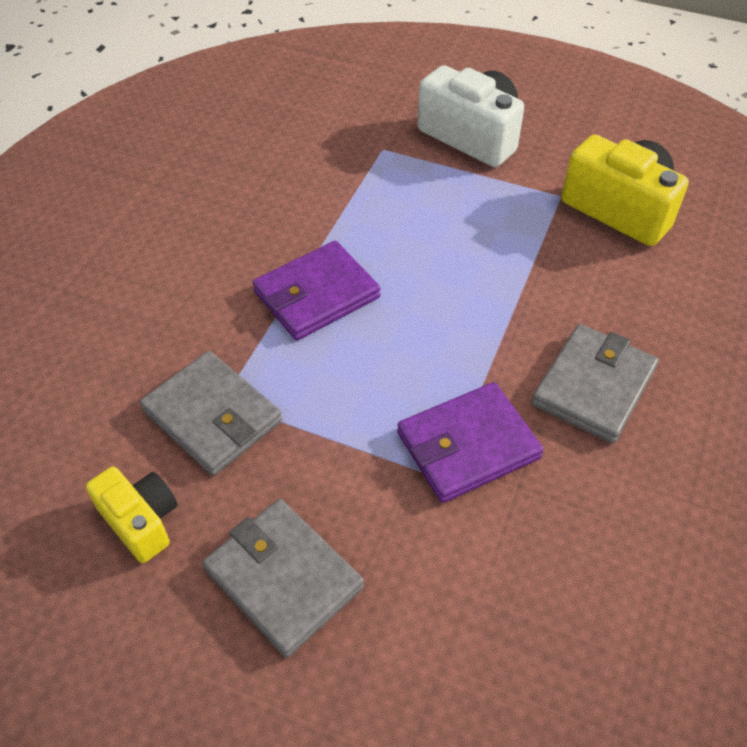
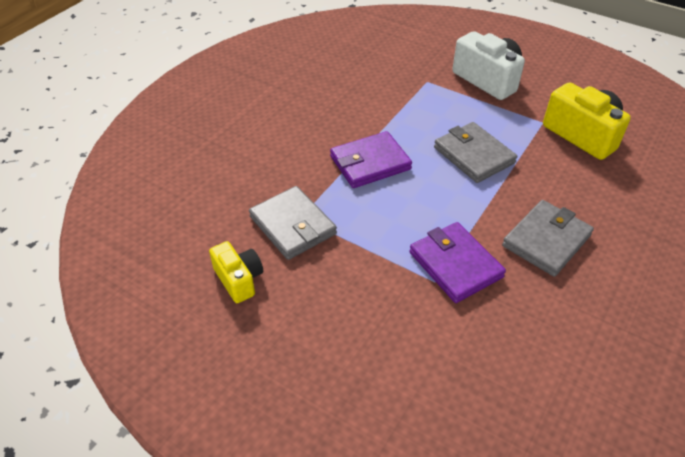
camera: 10 degrees right, 5 degrees down
grey wallet [202,499,364,658] -> grey wallet moved to [434,122,517,183]
purple wallet [397,382,544,503] -> purple wallet turned 75 degrees clockwise [409,222,506,303]

